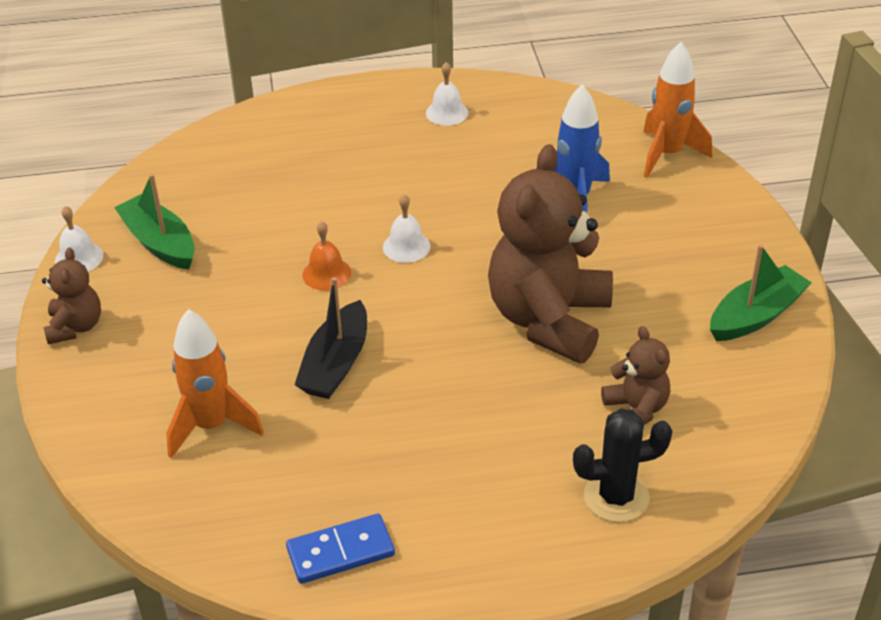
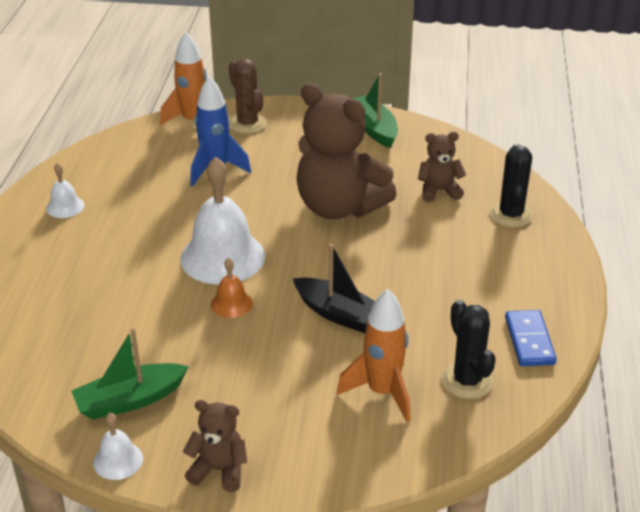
camera: 75 degrees left, 5 degrees down
white bell [383,194,430,263] -> white bell [180,157,265,284], size x2.13
none -> brown cactus [229,59,267,134]
none -> black cactus [441,300,496,399]

